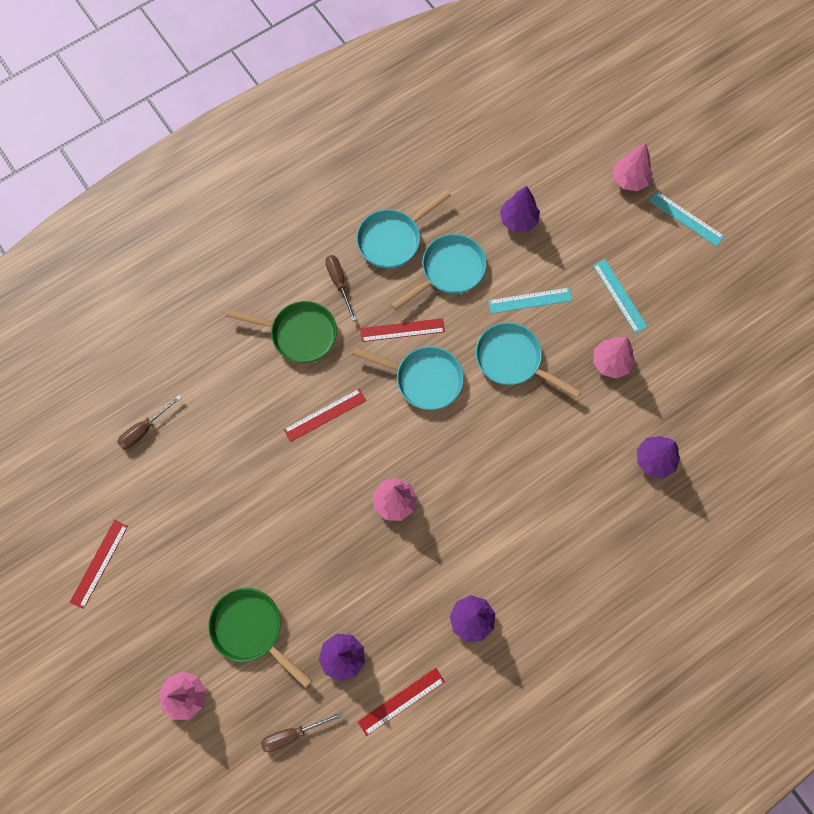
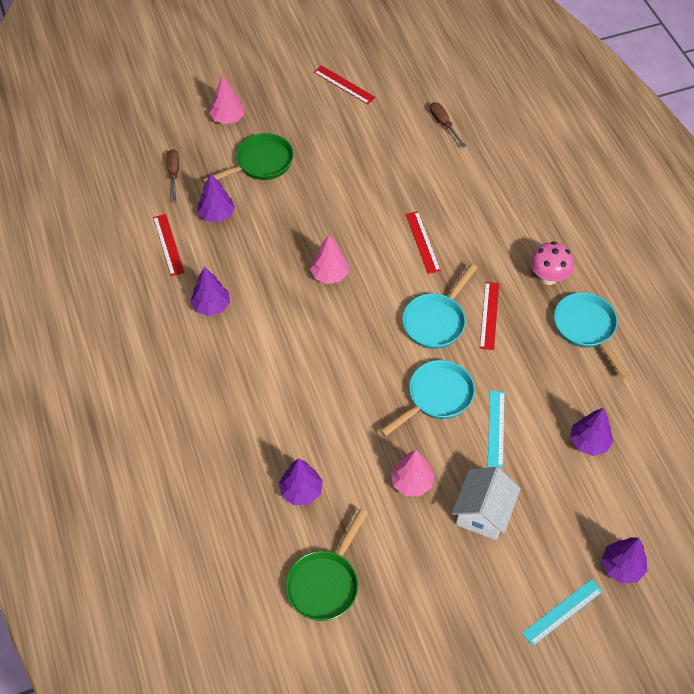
camera: 105 degrees right, 15 degrees down
green pan [225,301,337,363] -> green pan moved to [285,509,368,621]
brown screwdriver [325,255,356,321] -> pink mushroom [530,241,574,285]
turquoise pan [391,234,487,311] -> none
turquoise ruler [593,259,648,333] -> white house [452,467,521,540]
pink tree [613,143,653,191] -> purple tree [601,538,647,584]

